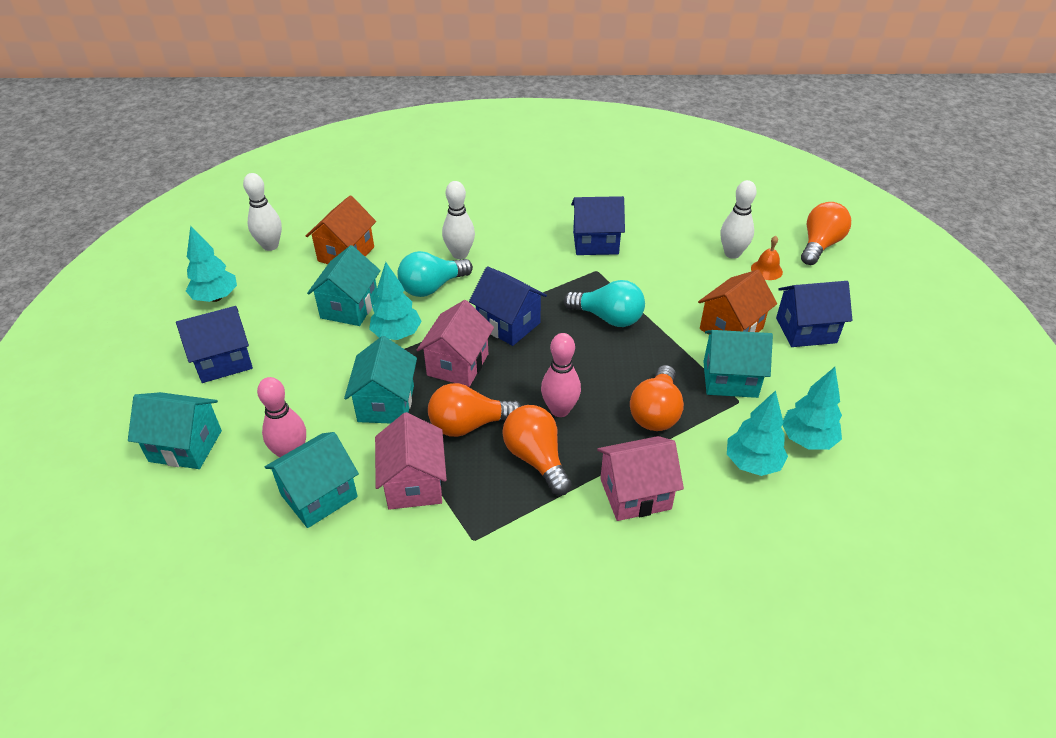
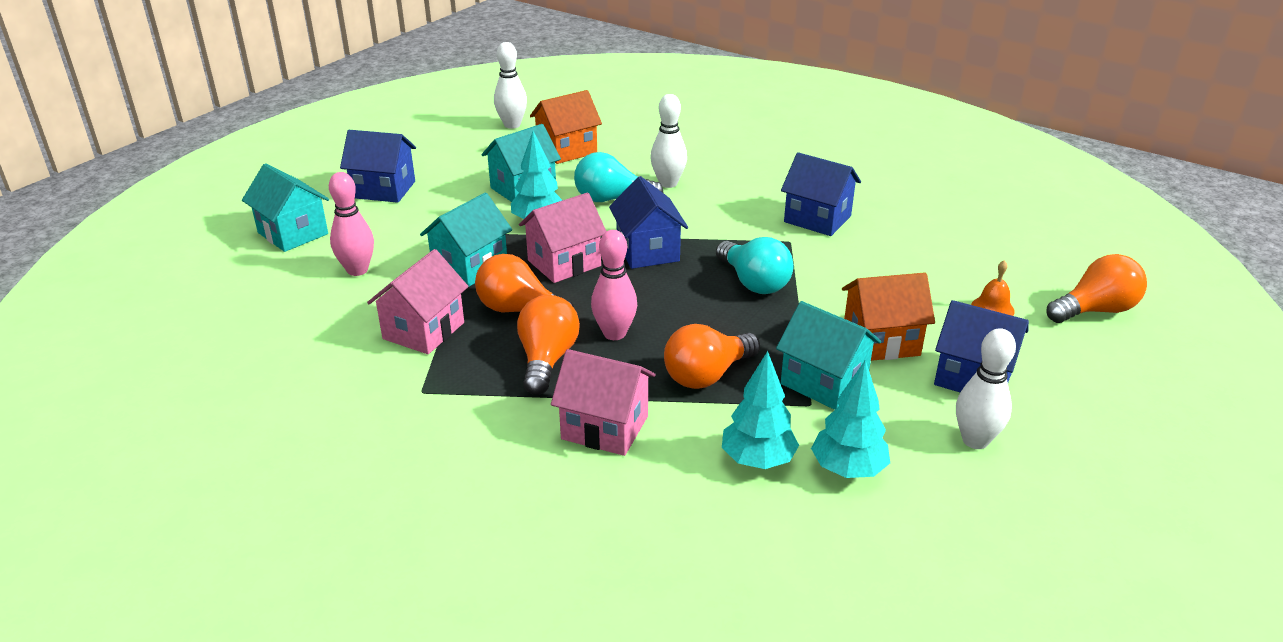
camera: 35 degrees right, 10 degrees down
turquoise tree [186,225,237,302] -> none
turquoise house [265,432,359,528] -> none
white bowling pin [721,180,757,259] -> white bowling pin moved to [956,328,1016,449]

